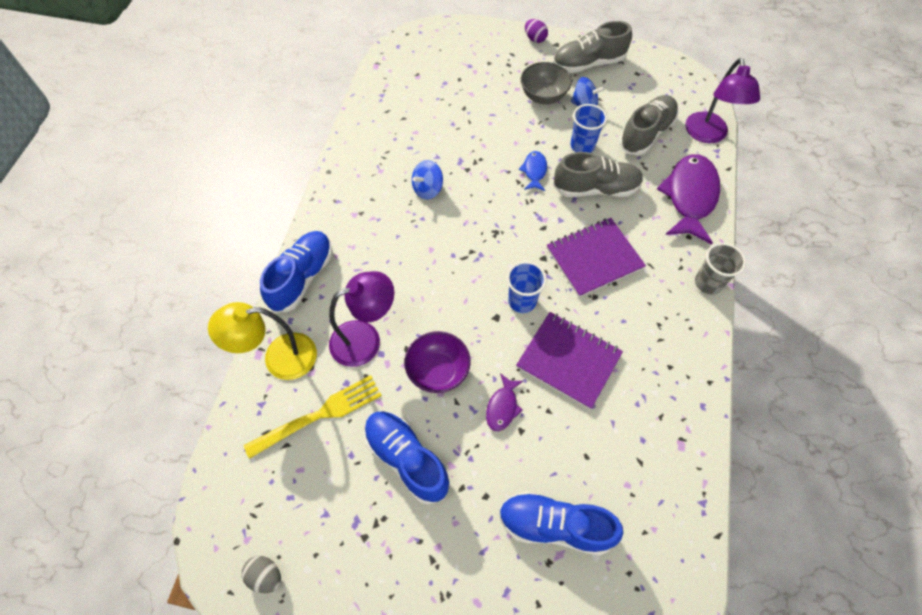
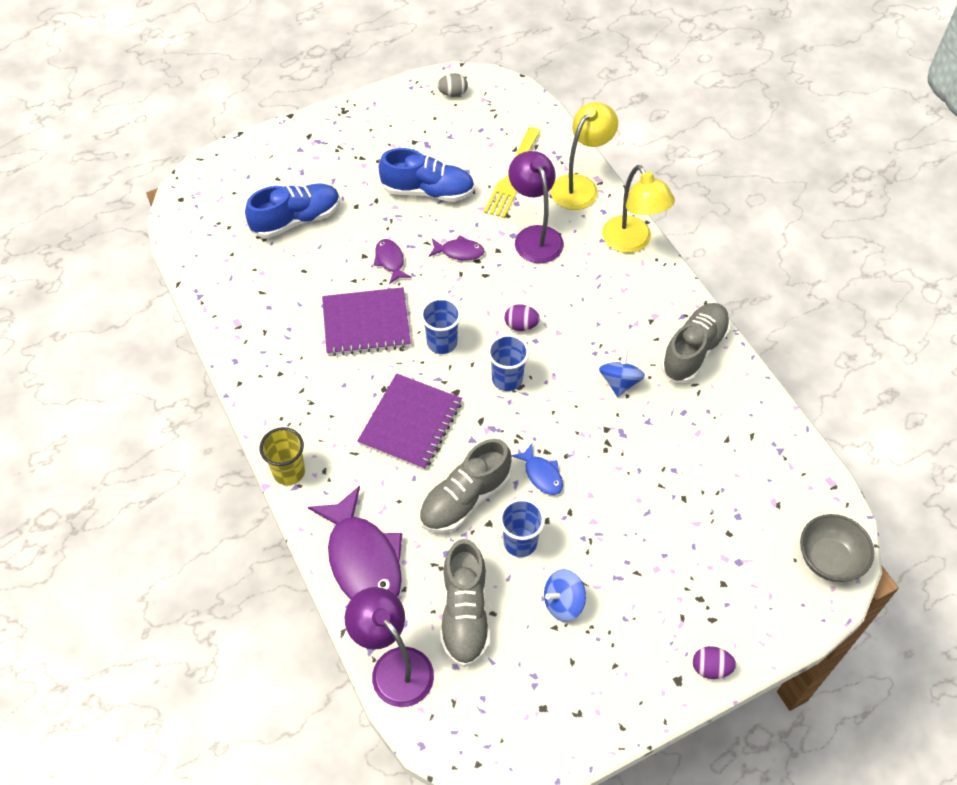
camera: 140 degrees right, 5 degrees down
blue shoe [260,231,332,313] -> yellow lamp [602,165,675,253]
purple lamp [329,271,394,367] -> purple lamp turned 135 degrees clockwise [508,151,564,263]
purple bowl [404,331,471,393] -> purple fish [429,235,485,260]
grey bowl [521,62,572,104] -> grey bowl moved to [800,514,874,582]
grey shoe [553,21,632,73] -> grey shoe moved to [661,303,730,383]
grey cup [695,243,746,295] -> yellow cup [260,427,305,485]
none -> blue cup [488,334,529,391]
none -> purple egg [505,304,540,331]

